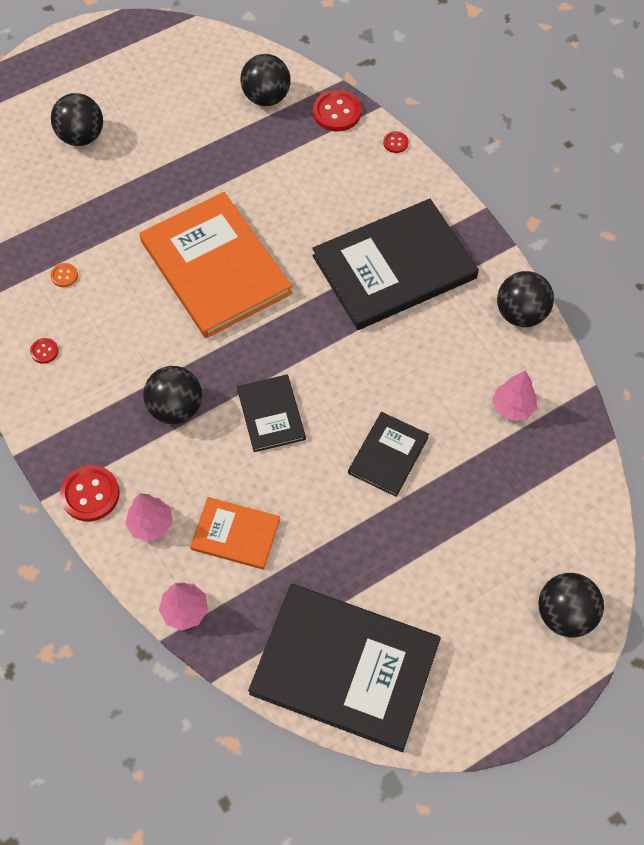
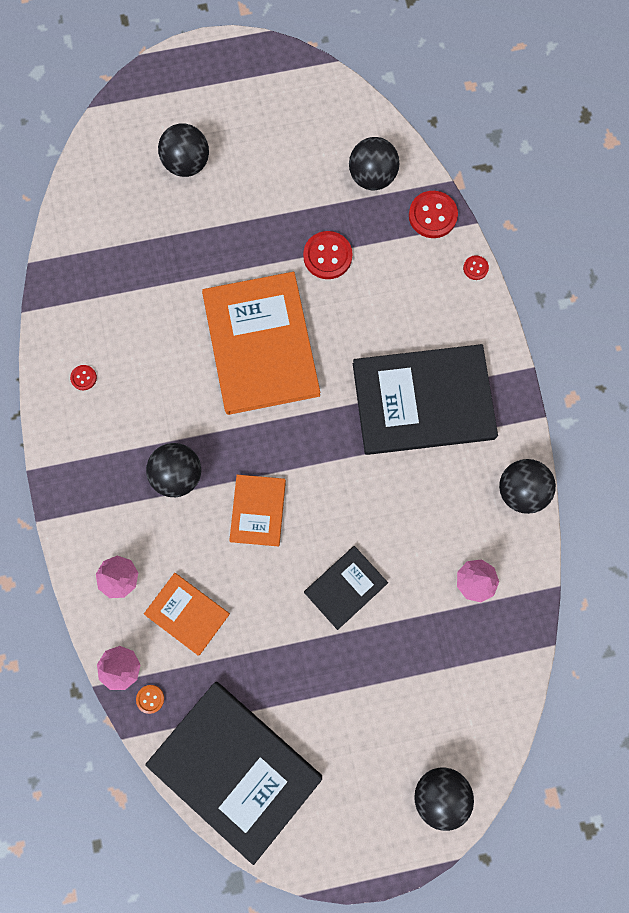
camera: 20 degrees right, 15 degrees up
orange button [50,263,78,287] -> orange button moved to [136,685,164,714]
red button [60,465,120,521] -> red button moved to [303,231,353,279]
black book [237,375,306,452] -> orange book [229,475,286,546]

